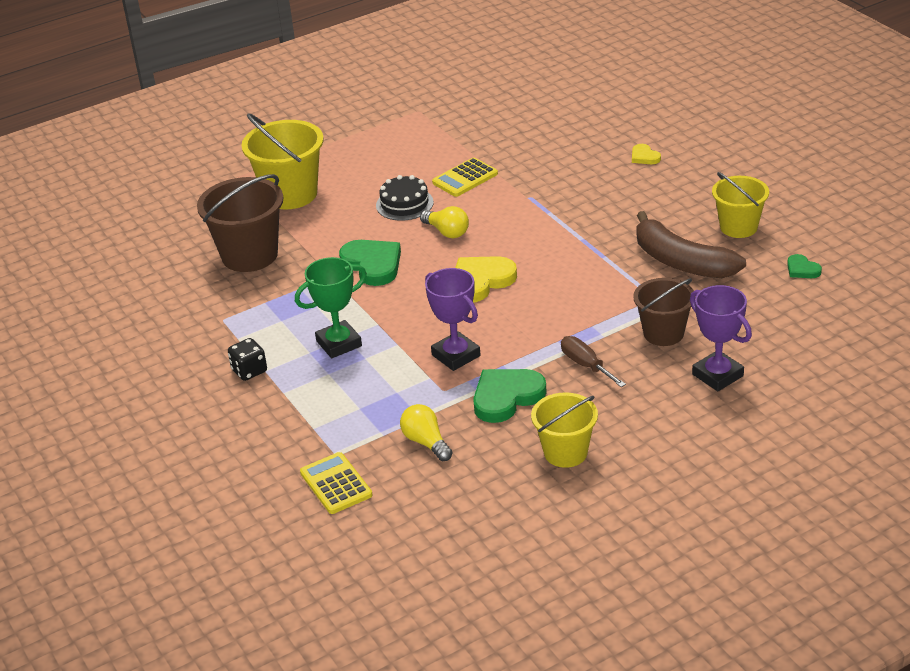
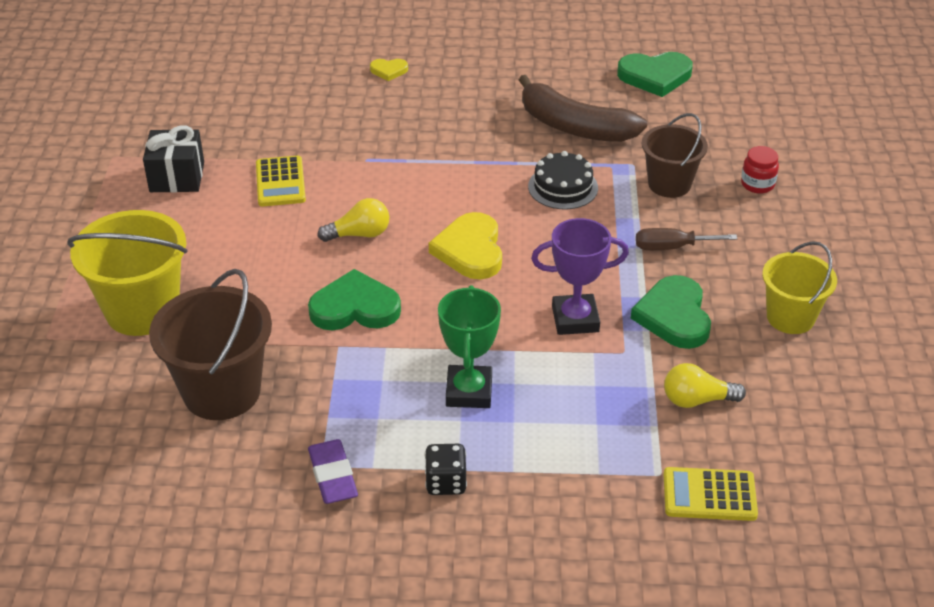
camera: 60 degrees left, 5 degrees up
black cake [376,175,434,221] -> black cake moved to [528,151,598,209]
brown banana [637,211,746,278] -> brown banana turned 45 degrees clockwise [519,75,647,142]
purple trophy [690,285,752,391] -> red jar [741,146,779,194]
yellow bucket [712,172,769,238] -> none
green heart [787,254,822,278] -> green heart [617,52,693,97], size x1.96
none -> black gift [143,126,204,192]
none -> purple eraser [308,439,358,504]

